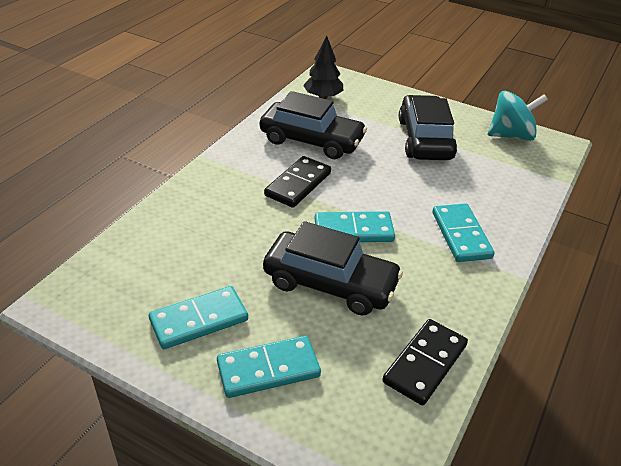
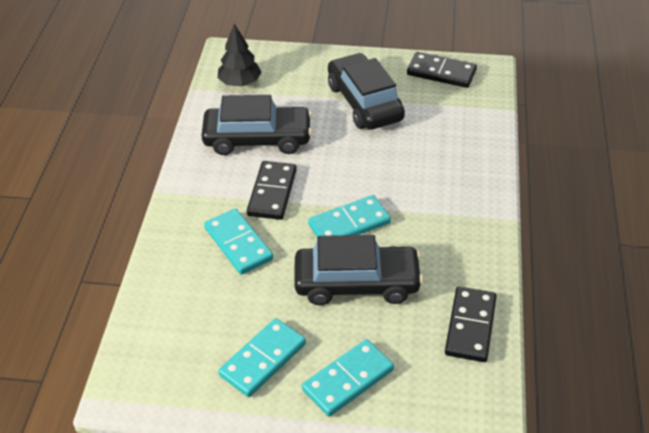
camera: 20 degrees left, 5 degrees up
turquoise domino [432,203,495,262] -> turquoise domino moved to [204,208,273,275]
turquoise spinning top [488,91,548,141] -> black domino [407,52,477,88]

